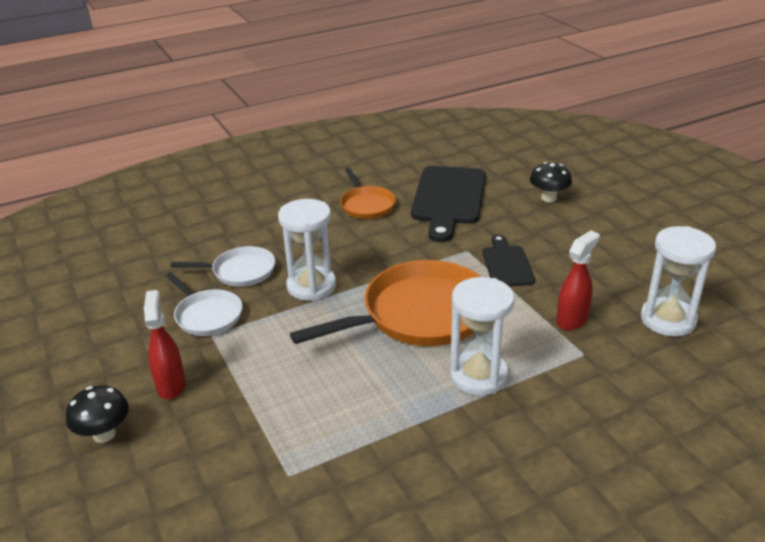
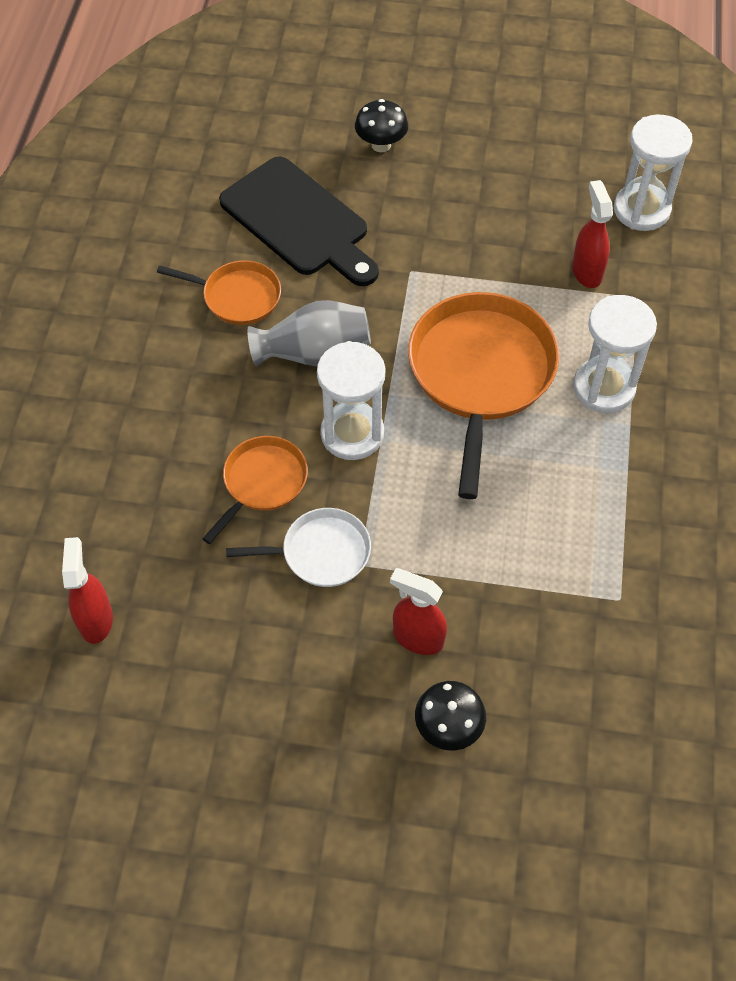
camera: 55 degrees left, 25 degrees up
white pan [171,246,275,287] -> orange pan [203,436,308,544]
black cutting board [482,235,535,287] -> none
none -> red spray bottle [62,537,113,644]
none -> grey vase [247,300,371,367]

